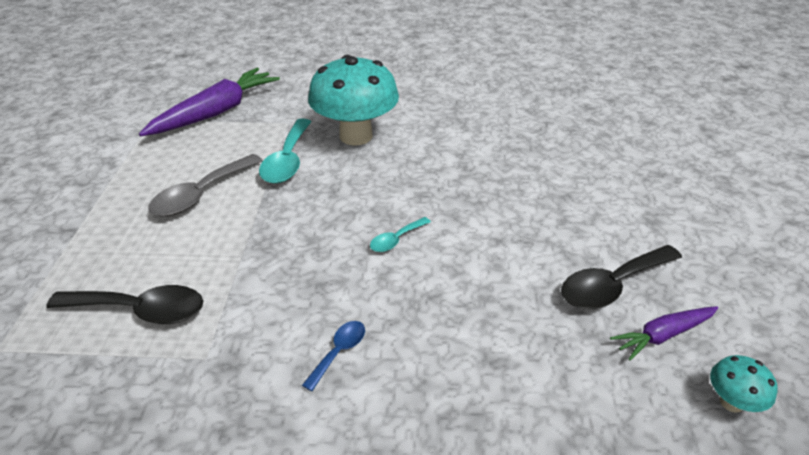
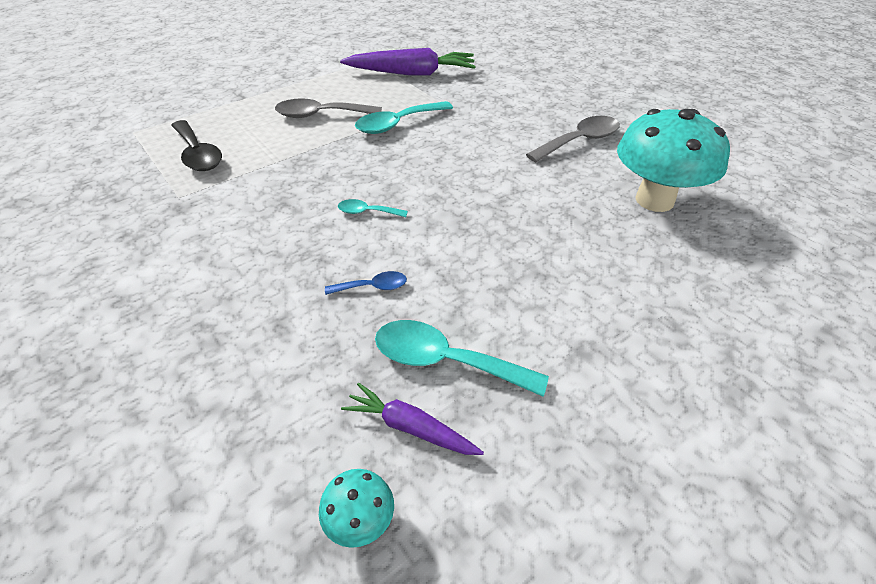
camera: 50 degrees right, 5 degrees up
blue spoon [302,321,365,391] -> blue spoon moved to [325,271,407,295]
turquoise mushroom [308,55,399,145] -> turquoise mushroom moved to [617,109,730,212]
black spoon [561,245,682,309] -> turquoise spoon [375,320,549,396]
none -> grey spoon [526,116,620,163]

